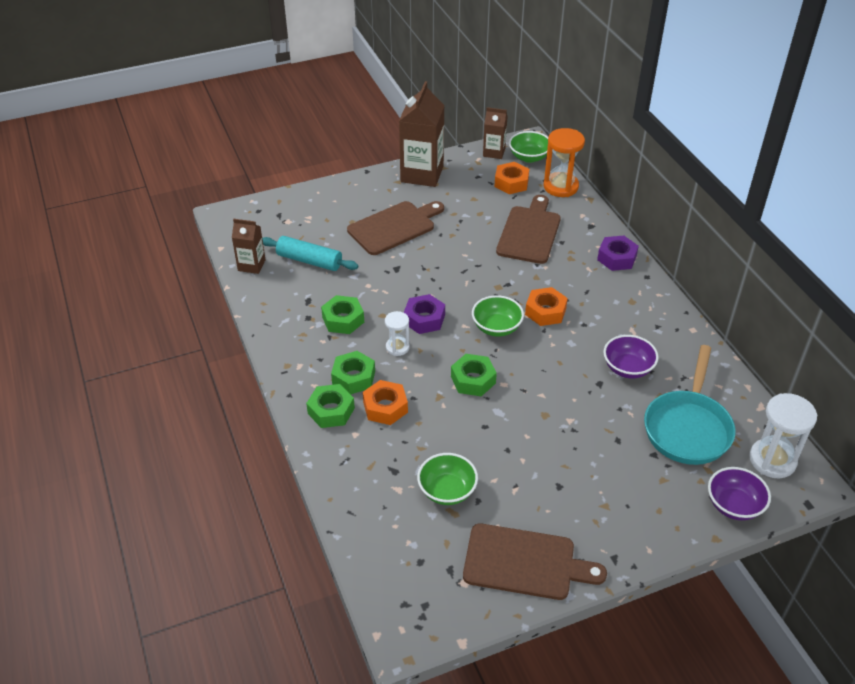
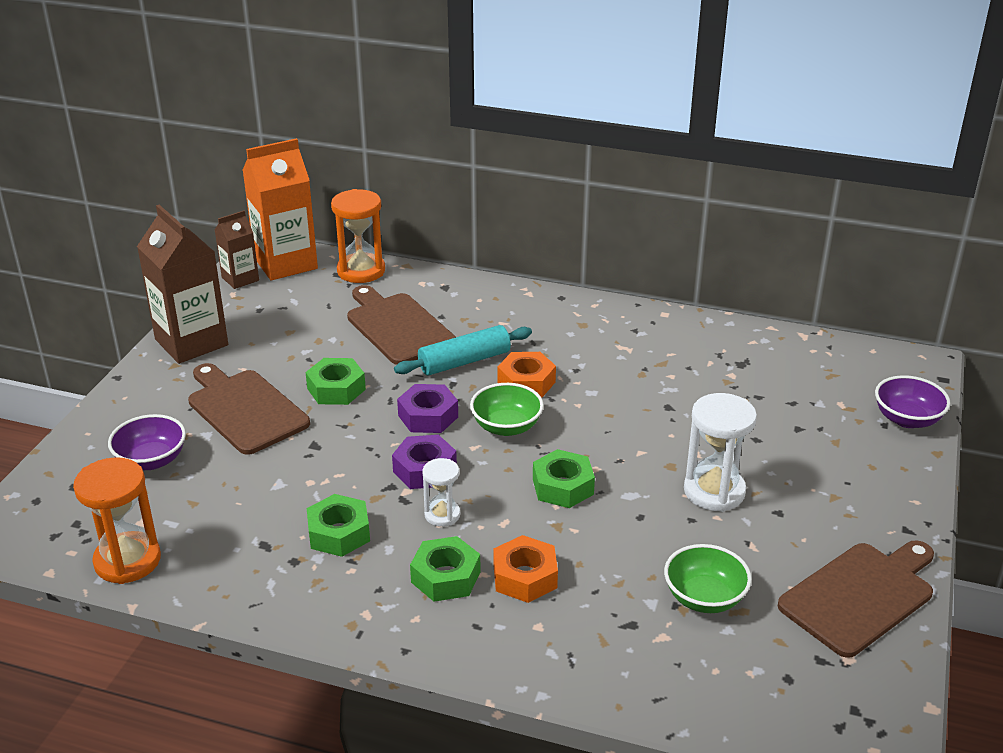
camera: 50 degrees left, 10 degrees down
brown carton [232,219,266,274] -> orange hourglass [73,457,161,584]
turquoise rolling pin [262,236,358,271] -> turquoise rolling pin moved to [394,325,532,376]
green nut [306,384,355,428] -> green nut moved to [305,358,366,405]
brown cutting board [347,201,444,255] -> brown cutting board turned 45 degrees counterclockwise [188,363,310,455]
orange nut [495,162,529,194] -> none
green bowl [509,131,548,163] -> orange carton [242,138,318,280]
purple nut [597,236,639,271] -> purple nut moved to [397,384,458,433]
purple bowl [604,335,659,378] -> purple bowl moved to [108,414,186,470]
turquoise pan [644,345,736,465] -> none
white hourglass [749,393,817,478] -> white hourglass moved to [684,393,757,512]

